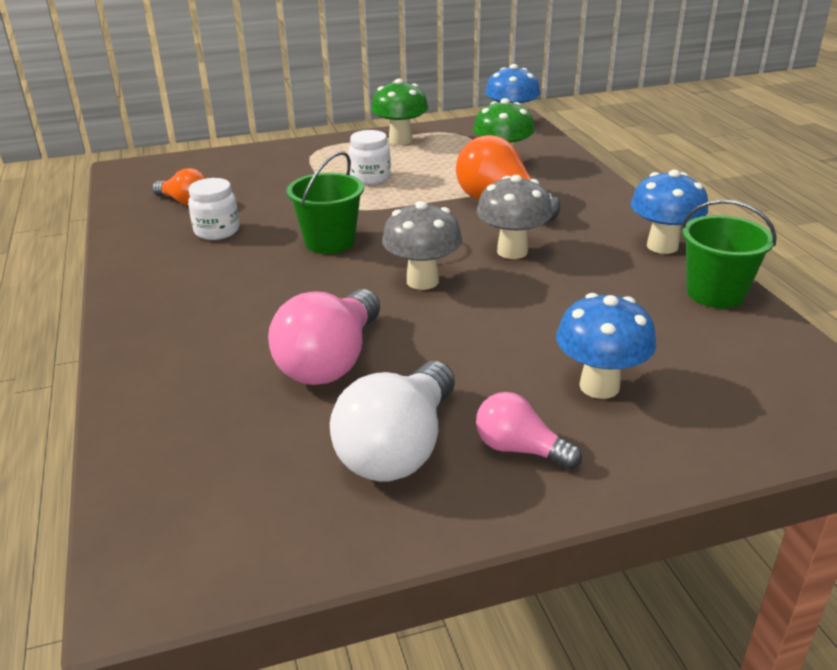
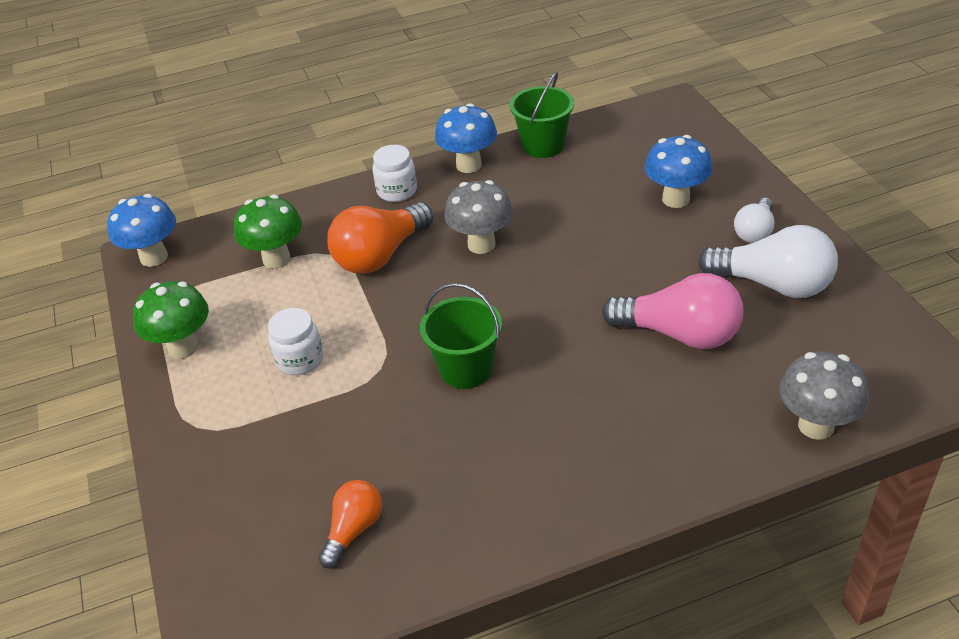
camera: 90 degrees left, 10 degrees up
white jar [188,178,239,240] -> white jar moved to [373,145,417,202]
grey mushroom [382,201,462,290] -> grey mushroom moved to [780,351,869,440]
pink light bulb [476,392,582,470] -> white light bulb [734,198,774,243]

